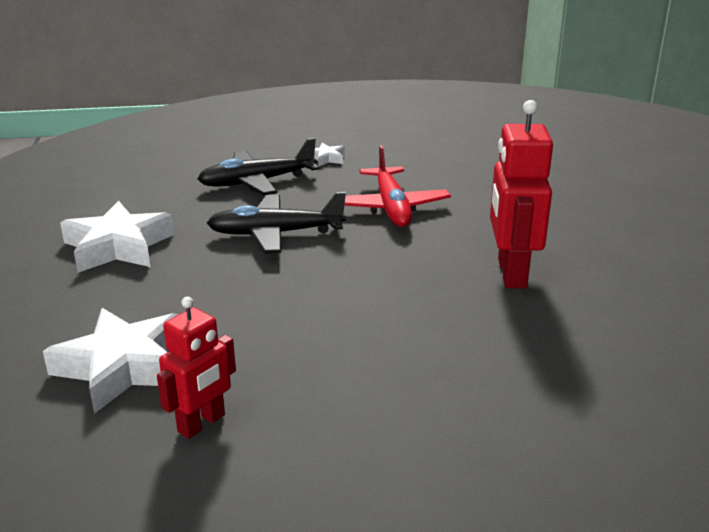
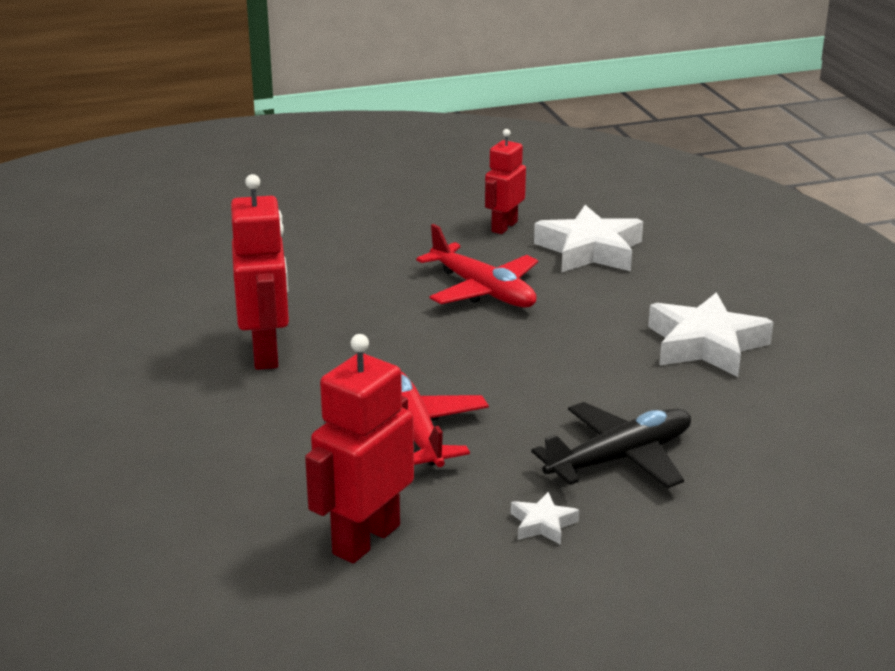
camera: 170 degrees right, 0 degrees up
black plane [207,192,346,253] -> none
none -> red robot [305,334,414,564]
none -> red plane [416,224,538,308]

